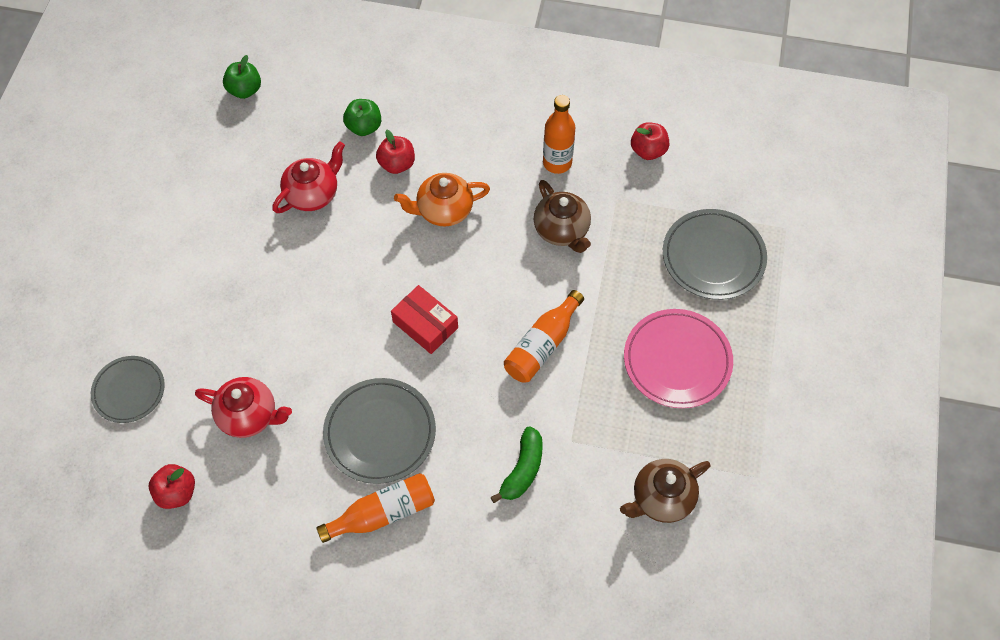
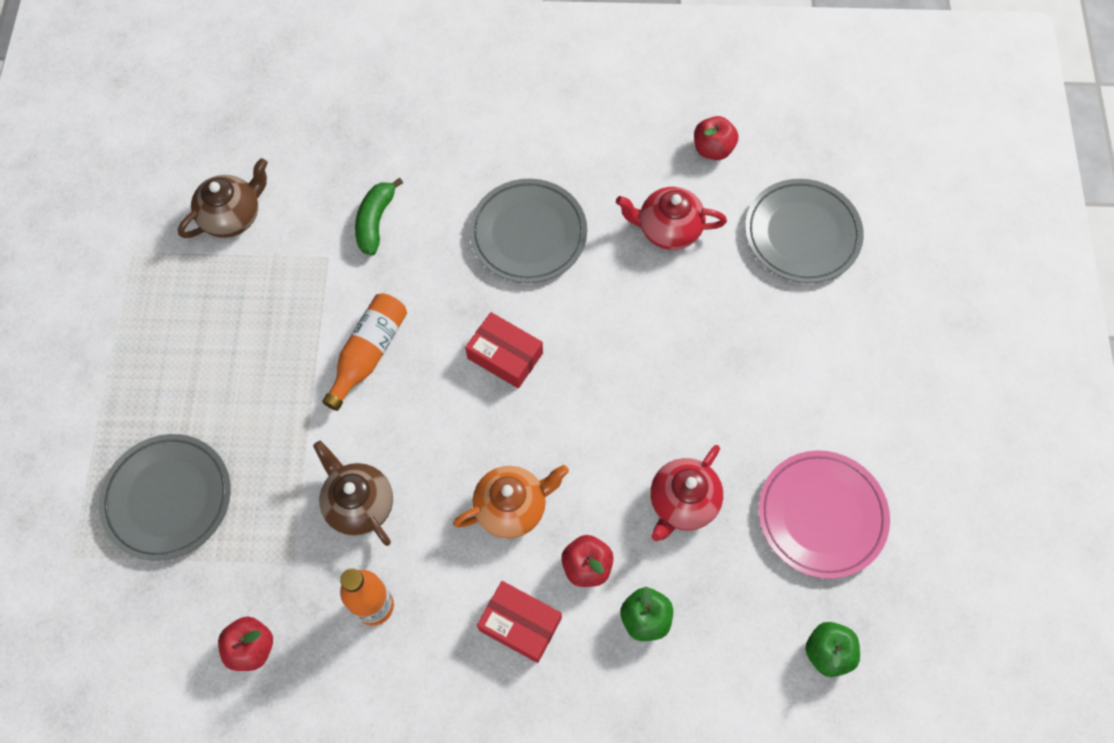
camera: 170 degrees right, 5 degrees up
grey plate [91,356,165,423] -> grey plate [745,179,864,283], size x1.51
orange bottle [316,473,435,543] -> none
pink plate [624,309,733,408] -> pink plate moved to [758,450,890,579]
none -> red box [477,581,562,663]

